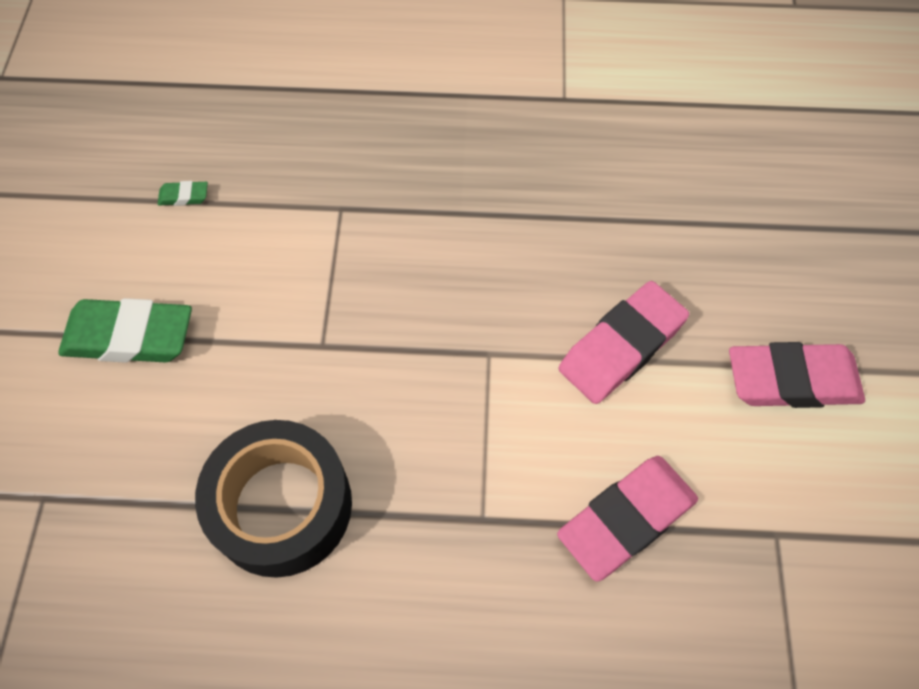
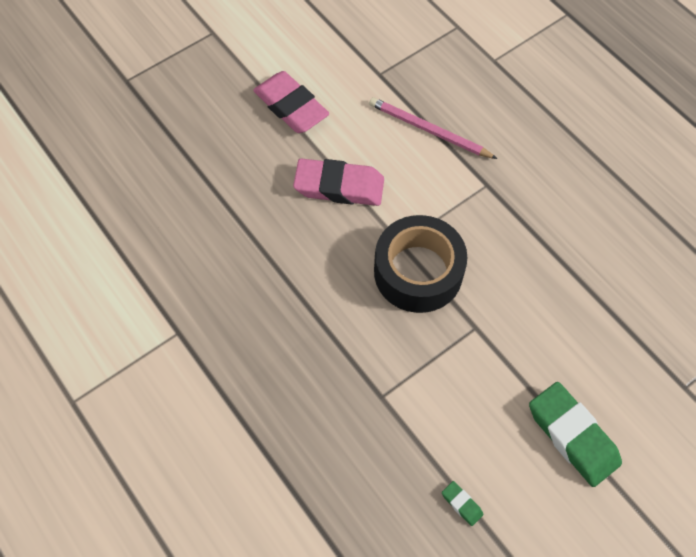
camera: 130 degrees left, 0 degrees up
black tape [195,420,352,578] -> black tape moved to [374,215,468,313]
pink eraser [557,456,698,581] -> pink pencil [369,97,497,159]

